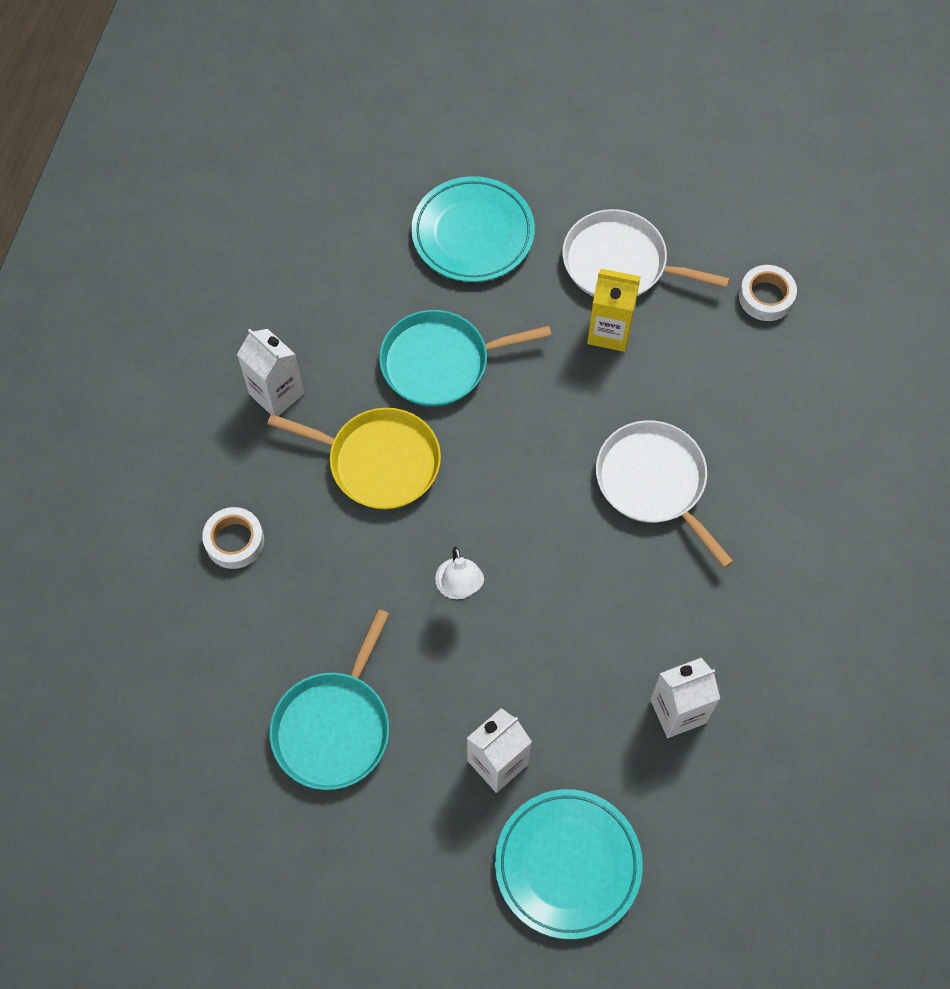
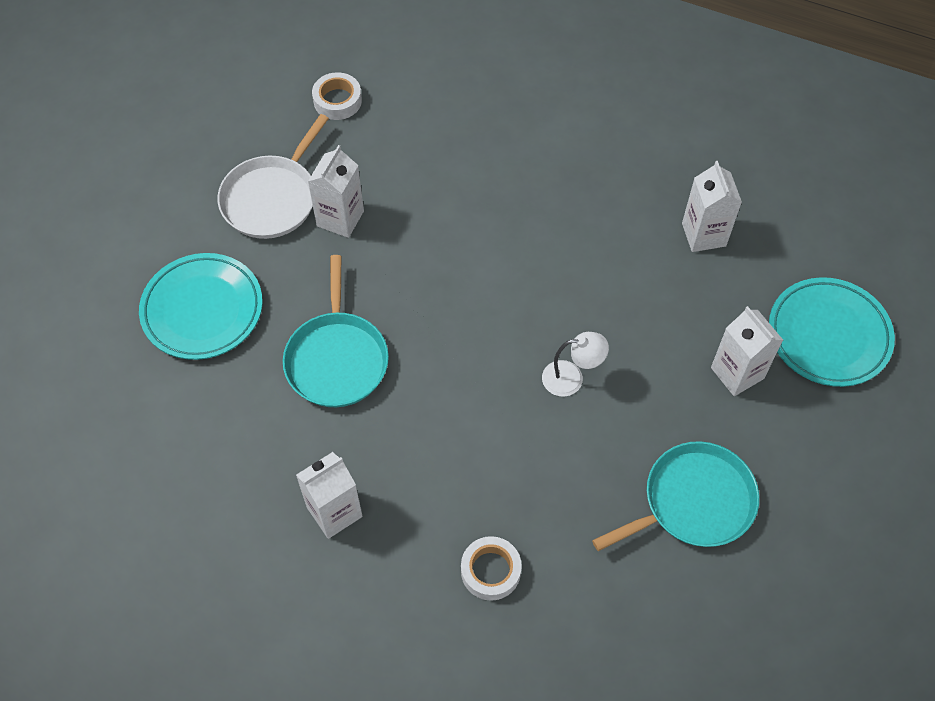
camera: 80 degrees left, 5 degrees down
yellow pan [267,408,441,509] -> none
turquoise pan [269,609,389,790] -> turquoise pan turned 60 degrees counterclockwise [592,441,759,551]
yellow carton [587,269,641,352] -> white carton [308,145,364,238]
white pan [596,420,734,568] -> none

